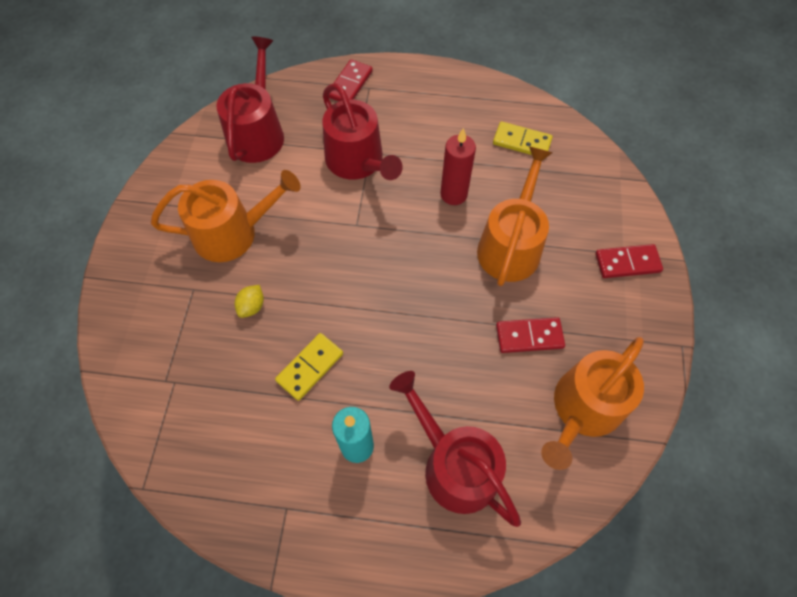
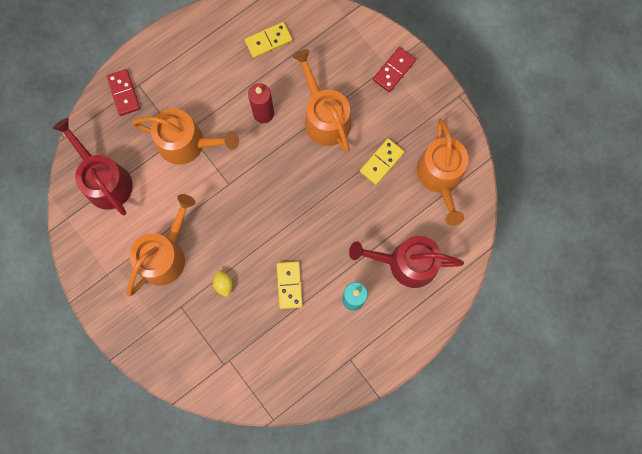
camera: 45 degrees left, 15 degrees up
red watering can [322,83,403,180] -> orange watering can [132,109,239,165]
red domino [496,317,565,353] -> yellow domino [360,138,405,185]

